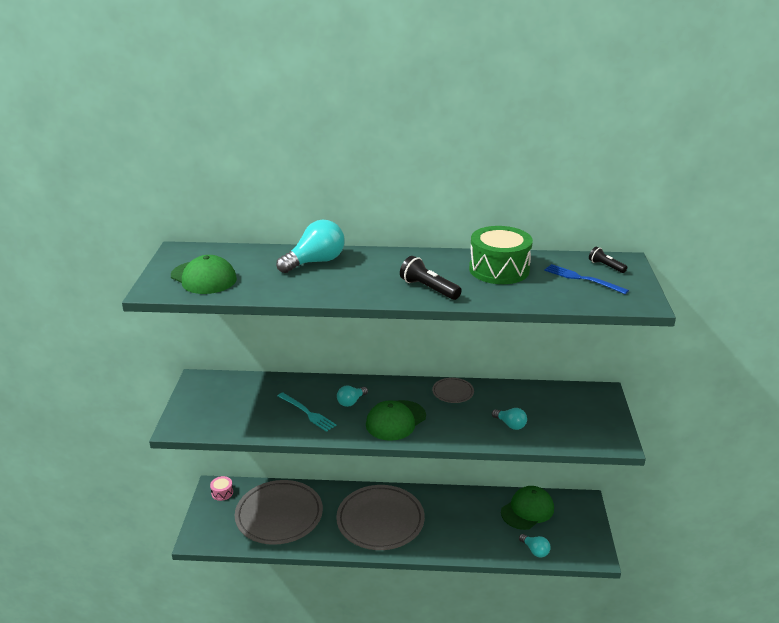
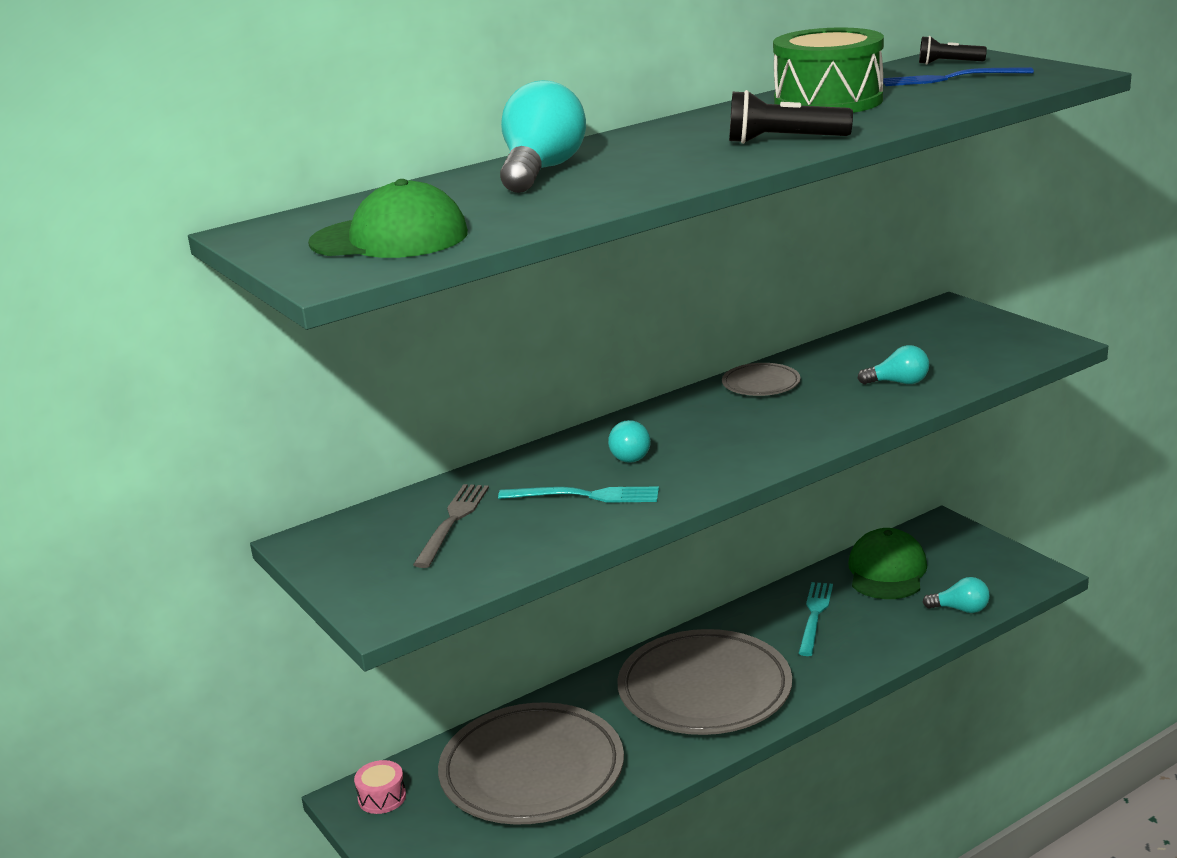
camera: 35 degrees left, 5 degrees down
green cap [366,400,426,441] -> none
none -> grey fork [413,484,489,568]
none -> turquoise fork [798,582,833,656]

